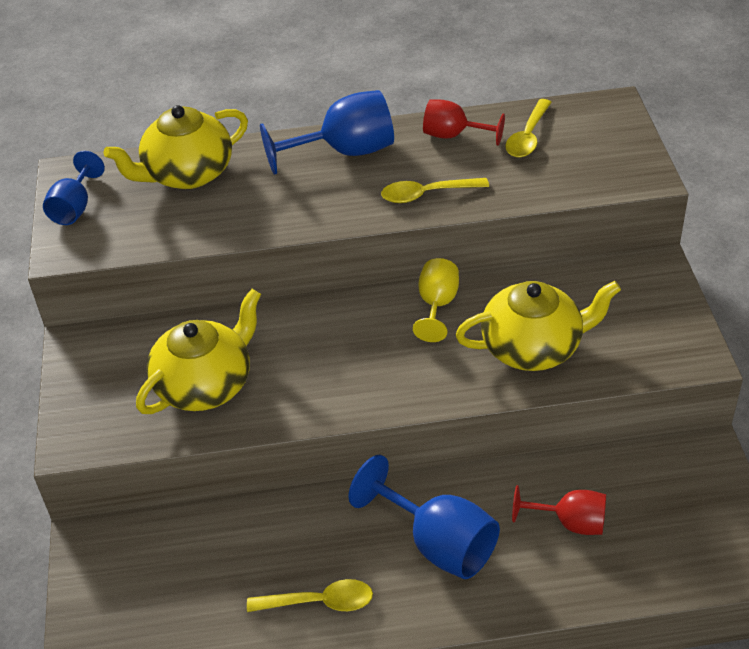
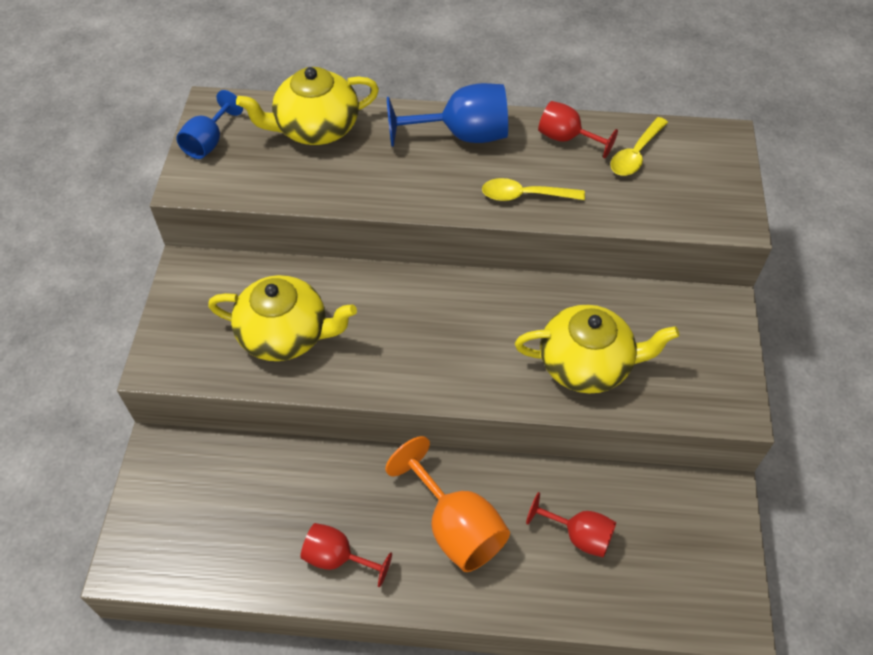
camera: 10 degrees right, 10 degrees up
yellow teapot [136,289,261,414] -> yellow teapot turned 45 degrees clockwise [208,275,357,361]
yellow spoon [247,579,373,612] -> red goblet [301,523,392,587]
blue goblet [348,455,500,579] -> orange goblet [385,436,510,572]
yellow goblet [413,258,459,342] -> none

